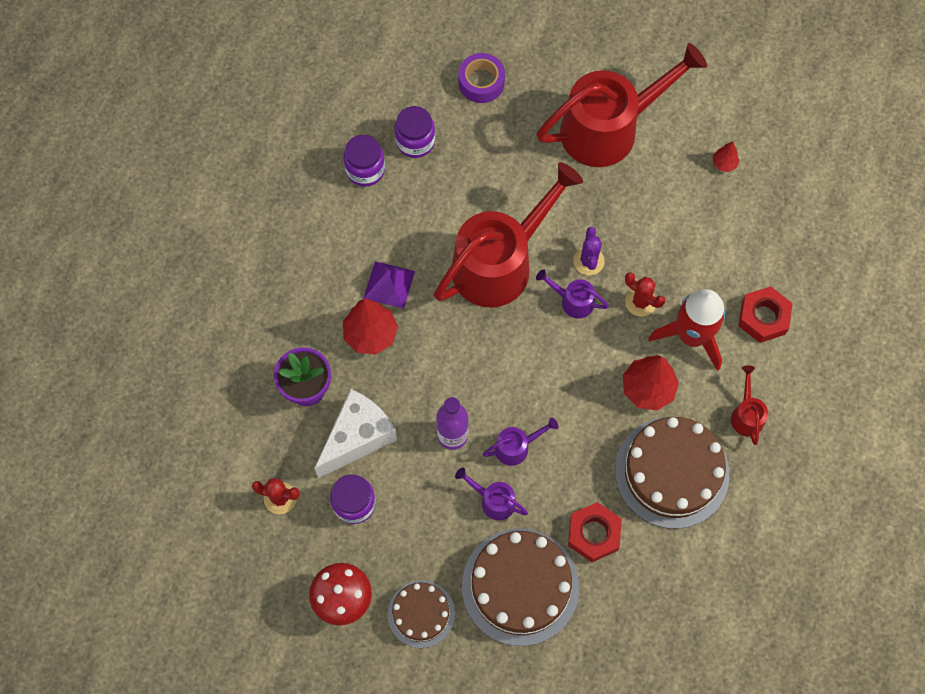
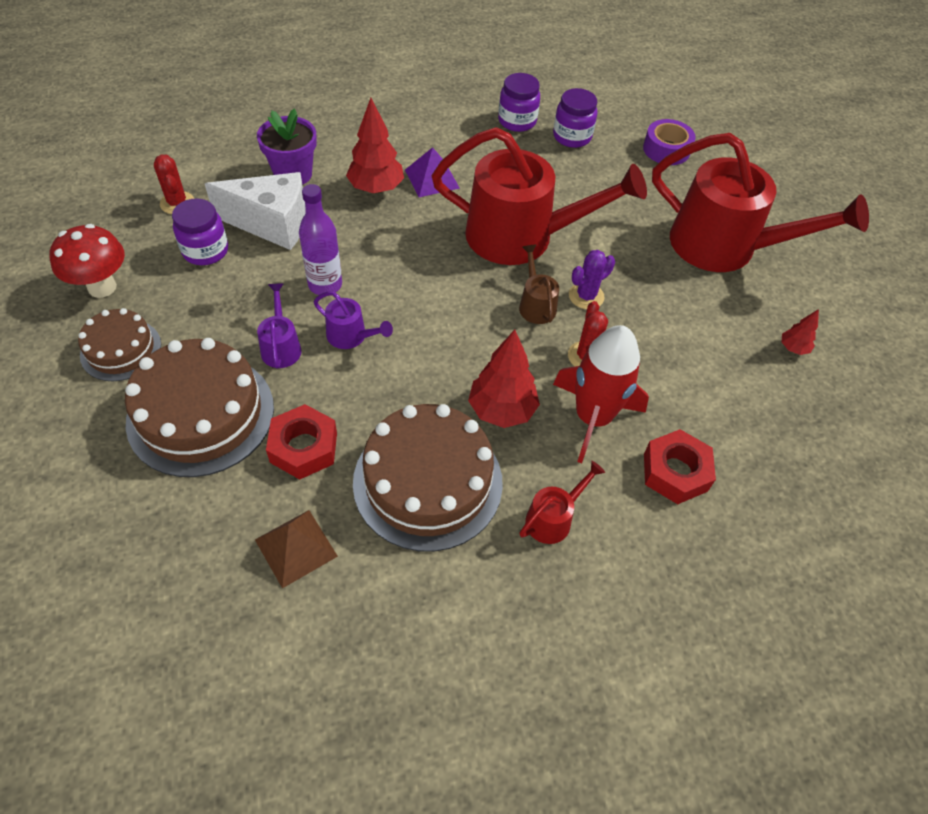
camera: 50 degrees right, 15 degrees down
purple watering can [536,269,609,319] -> brown watering can [519,244,559,324]
none -> brown pyramid [255,510,338,588]

